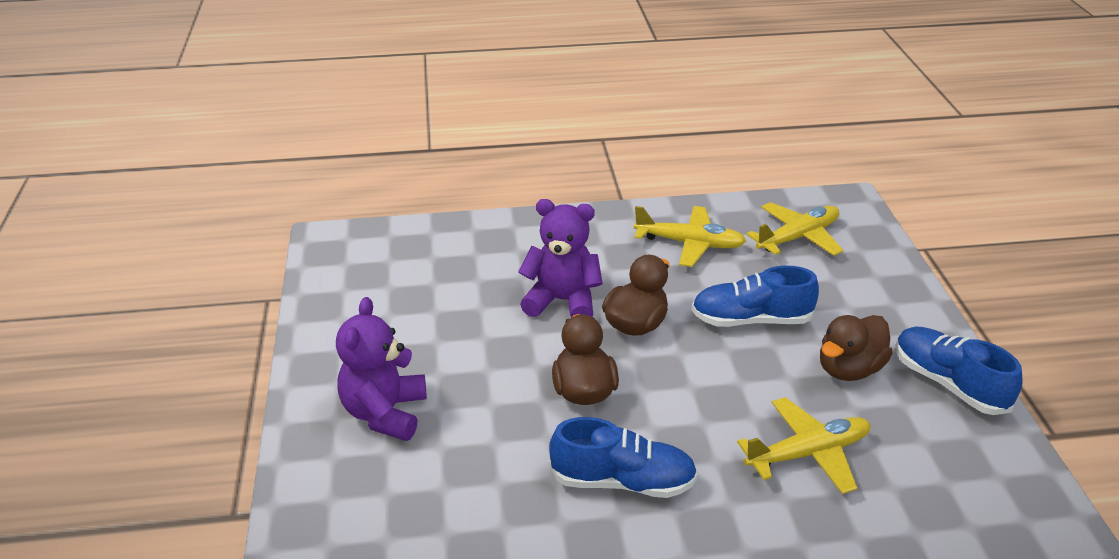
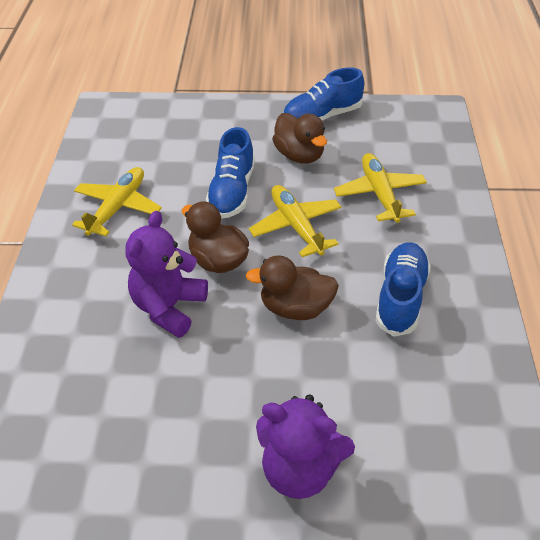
camera: 80 degrees left, 10 degrees up
yellow plane [746,202,844,256] -> yellow plane moved to [249,185,342,257]

